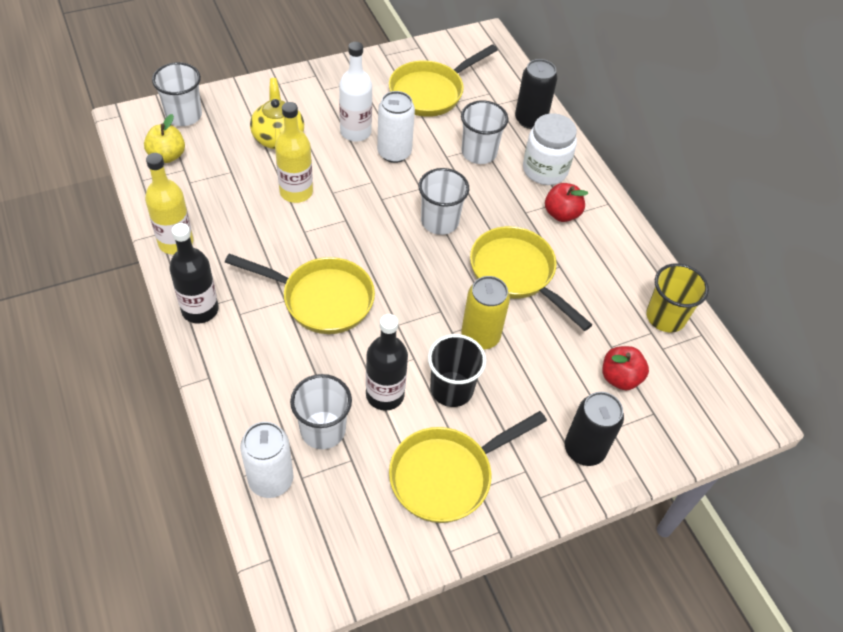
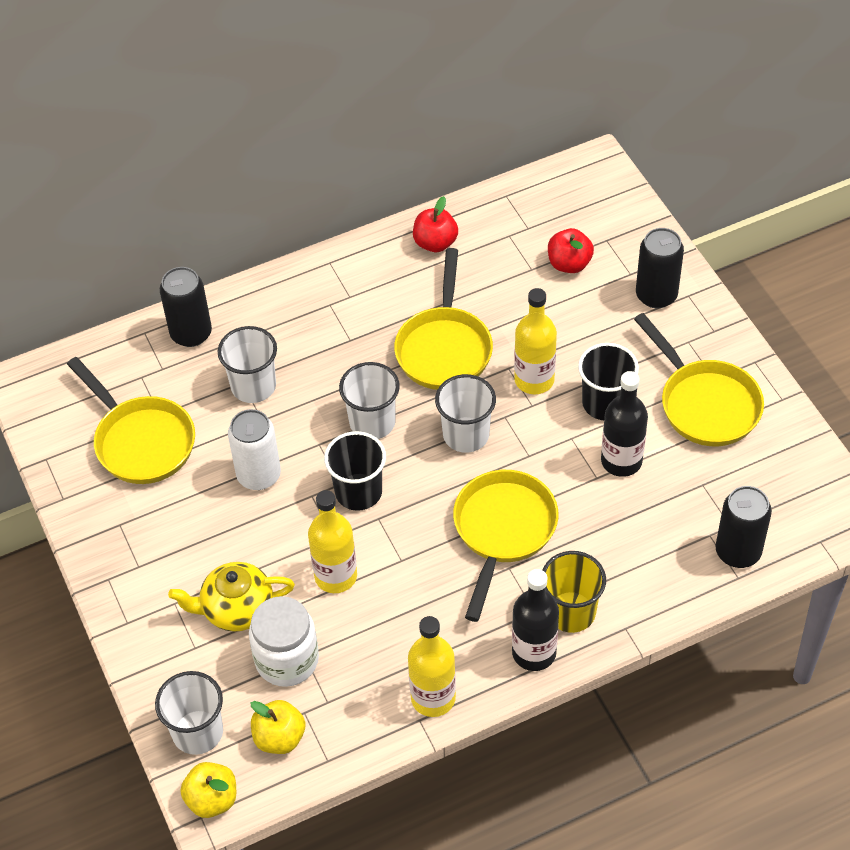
camera: 85 degrees left, 0 degrees up
white can [240,422,293,498] -> black can [715,486,772,568]
white cup [290,374,352,449] -> white cup moved to [435,374,496,453]
white bottle [339,42,372,142] -> none
yellow can [461,276,510,350] -> yellow bottle [514,288,557,394]
yellow pan [470,226,592,331] -> yellow pan turned 45 degrees counterclockwise [394,248,493,390]
white jar [523,113,577,185] -> white jar moved to [249,596,319,687]
red apple [545,183,588,222] -> red apple moved to [413,196,458,252]
yellow cup [646,263,709,333] -> yellow cup moved to [543,551,606,633]
none -> yellow apple [180,762,236,818]
none -> black cup [324,431,386,511]

